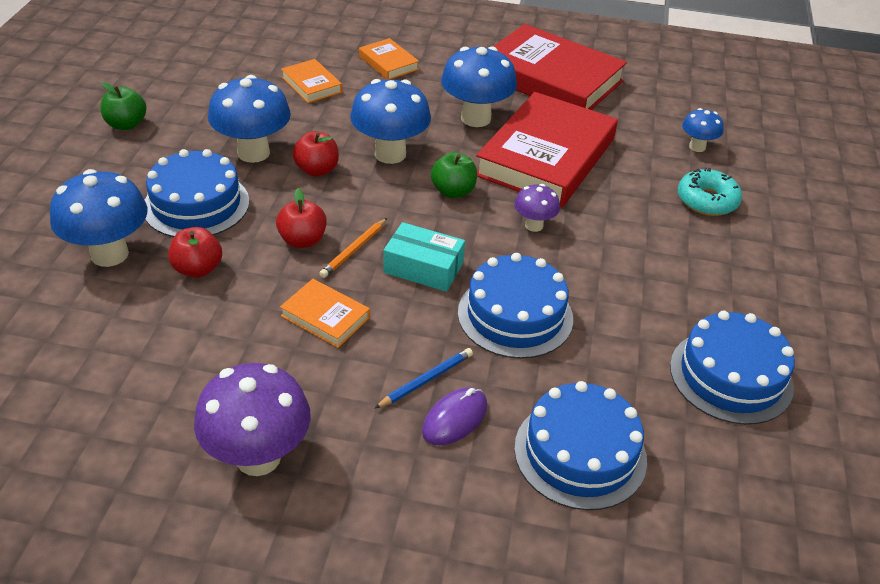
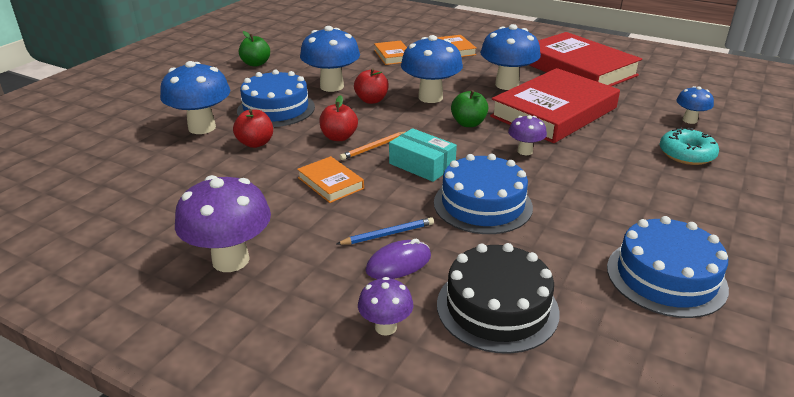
camera: 20 degrees right, 10 degrees down
blue cake [514,381,647,510] -> black cake [437,243,560,354]
none -> purple mushroom [358,277,413,336]

